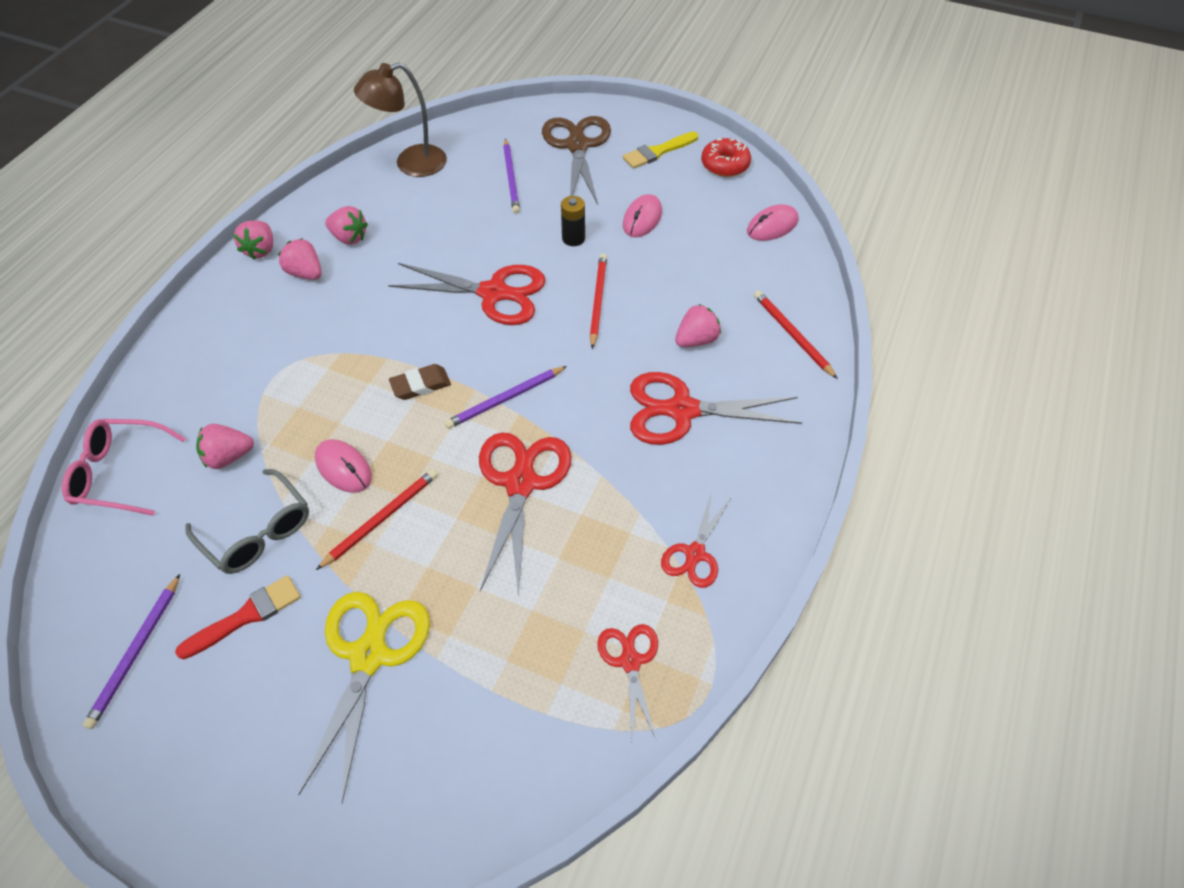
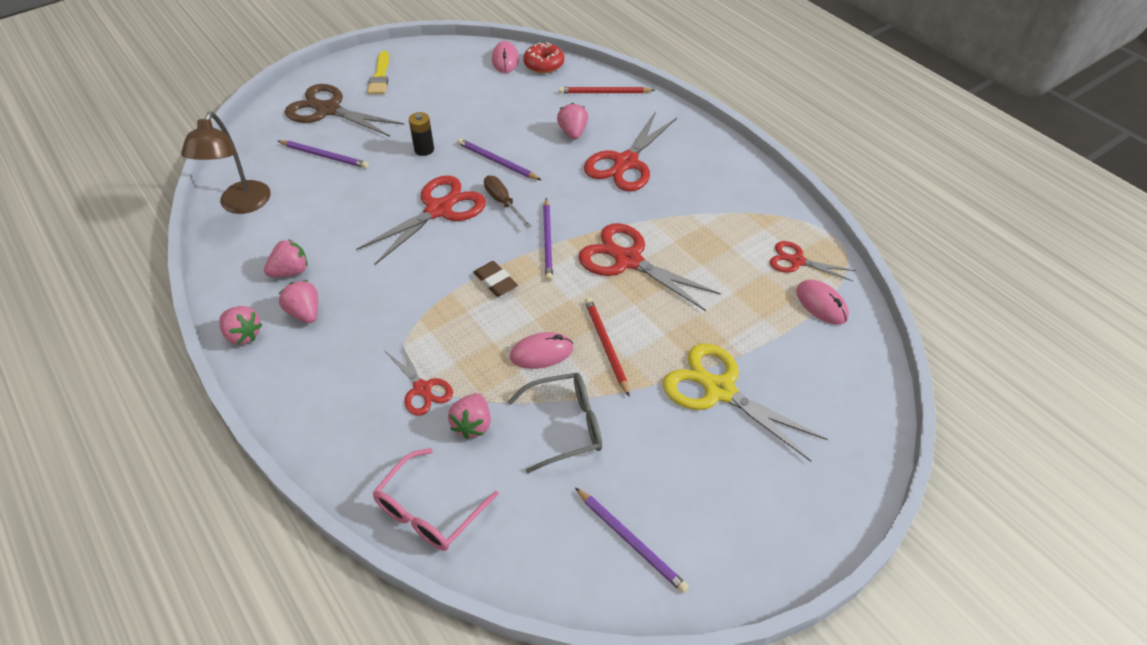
camera: 60 degrees left, 5 degrees down
red brush [175,575,301,659] -> none
pink strawberry [278,238,322,280] -> pink strawberry turned 75 degrees clockwise [278,280,318,323]
brown eraser [389,364,451,400] -> brown eraser turned 45 degrees counterclockwise [473,261,518,297]
red pencil [590,254,607,349] -> purple pencil [457,138,541,180]
pink mouse [623,194,662,237] -> pink mouse moved to [796,280,849,325]
red scissors [661,494,731,588] -> red scissors moved to [385,342,453,416]
red donut [701,138,751,177] -> red donut moved to [523,42,564,73]
none -> brown screwdriver [484,175,531,228]

